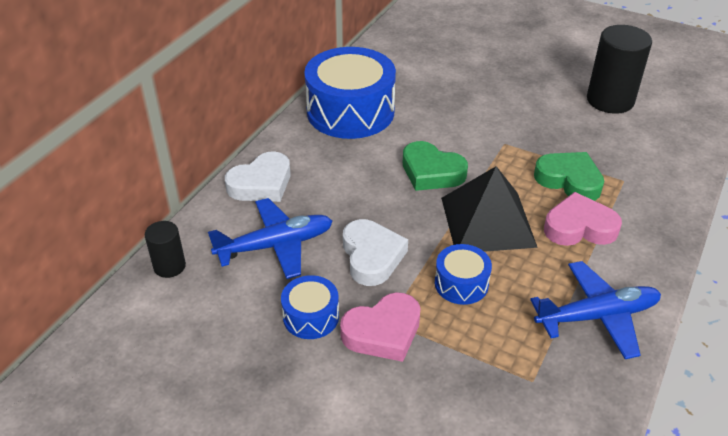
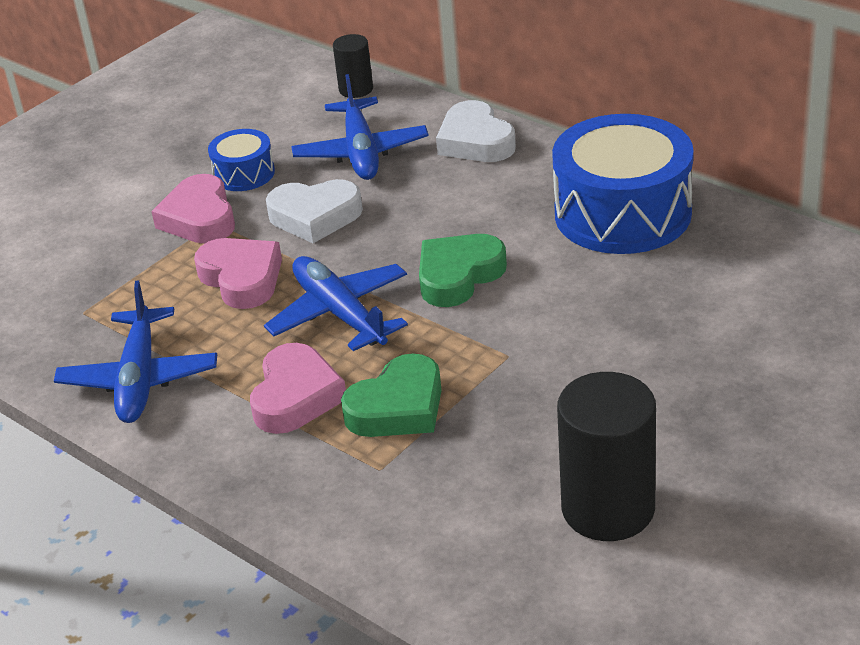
camera: 105 degrees right, 5 degrees down
blue drum [435,244,492,305] -> pink heart [194,238,282,309]
black pyramid [441,166,538,252] -> blue plane [264,256,408,351]

